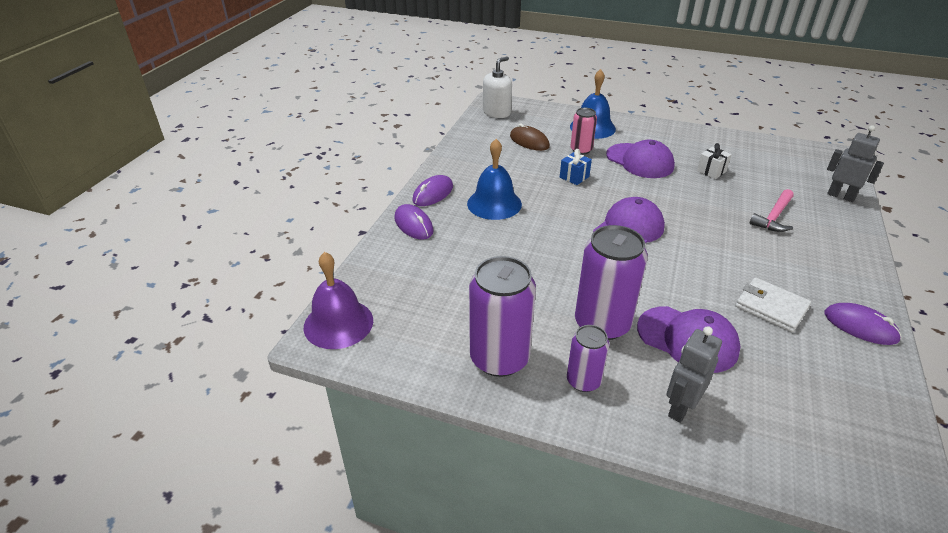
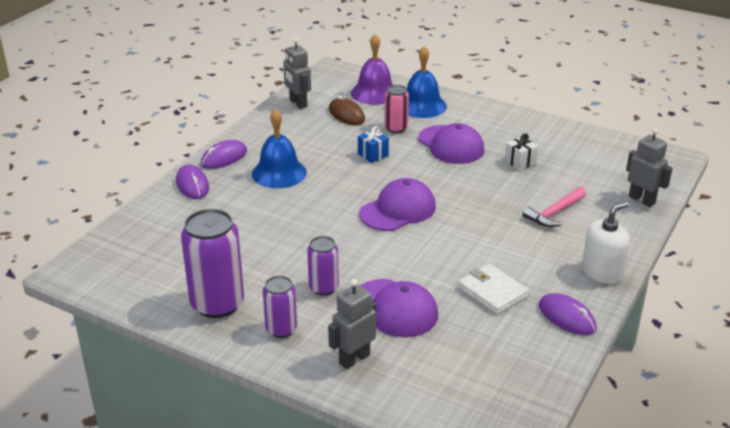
camera: 10 degrees right, 5 degrees down
purple bell [304,252,373,349] -> purple bell moved to [351,34,393,105]
white soap dispenser [483,56,512,118] -> white soap dispenser moved to [582,201,630,284]
purple can [575,225,648,340] -> purple can [307,236,339,295], size x0.56
none -> grey robot [283,38,311,109]

